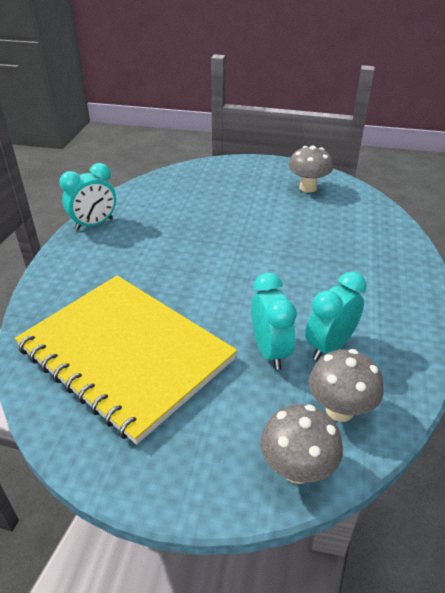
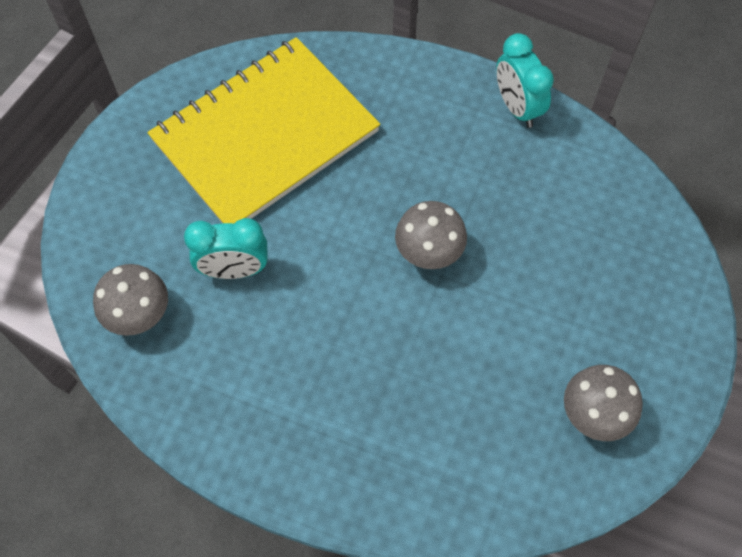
camera: 100 degrees right, 25 degrees up
grey mushroom [260,404,343,484] -> grey mushroom moved to [395,201,467,269]
turquoise clock [305,271,367,360] -> none

